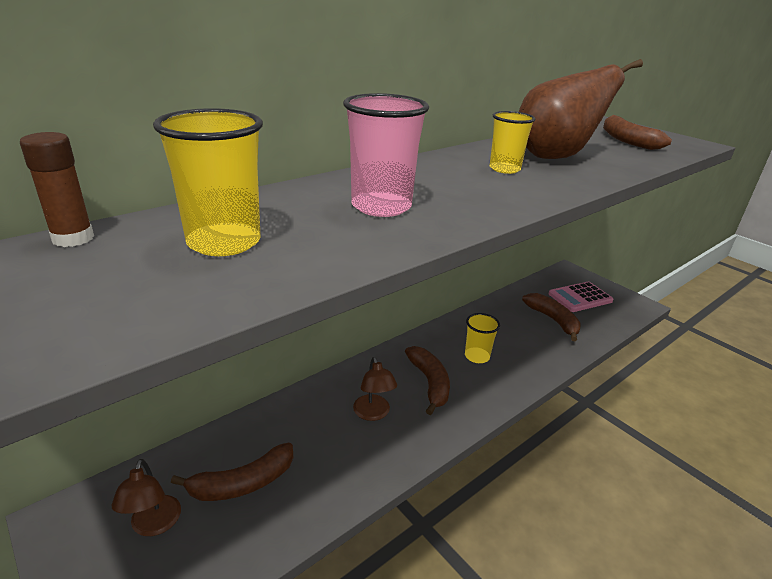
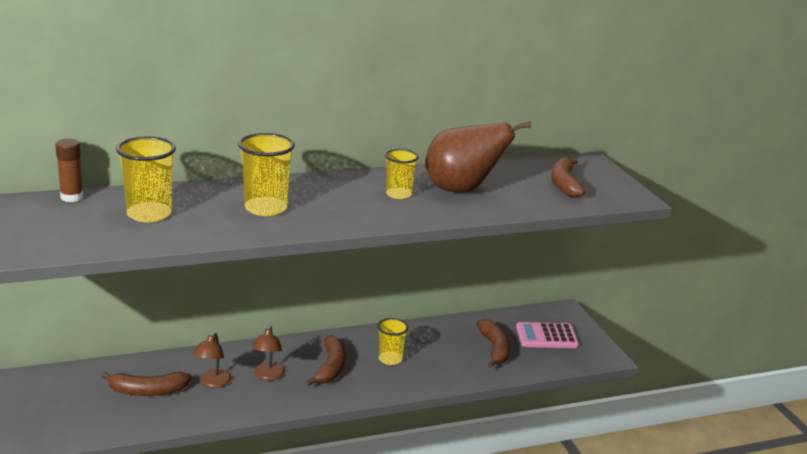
camera: 20 degrees right, 5 degrees down
brown lamp [112,459,181,536] -> brown lamp moved to [194,332,232,388]
pink cup [343,93,429,217] -> yellow cup [238,133,295,216]

